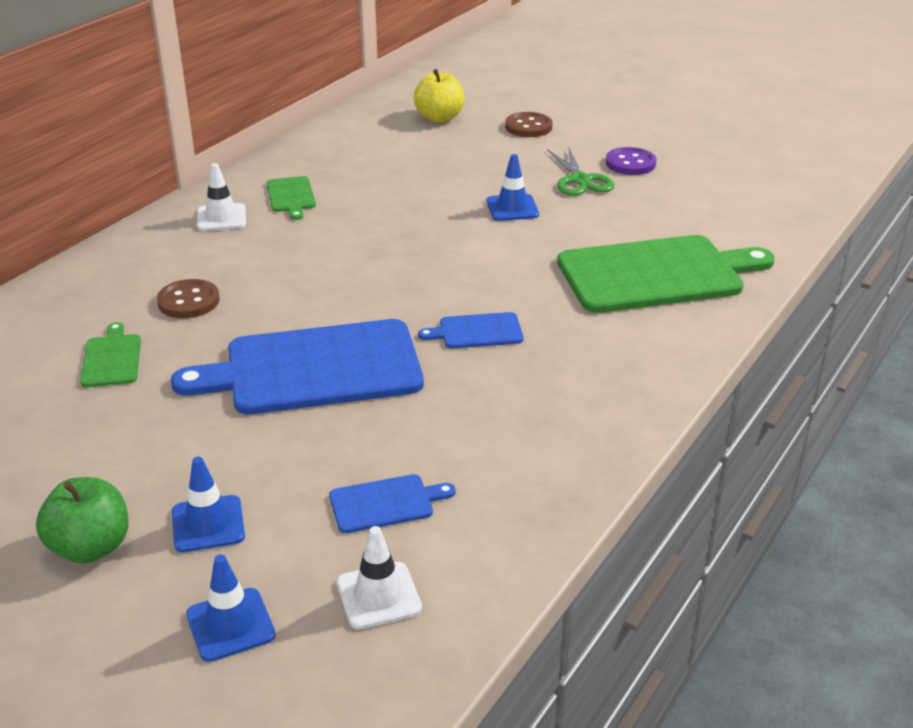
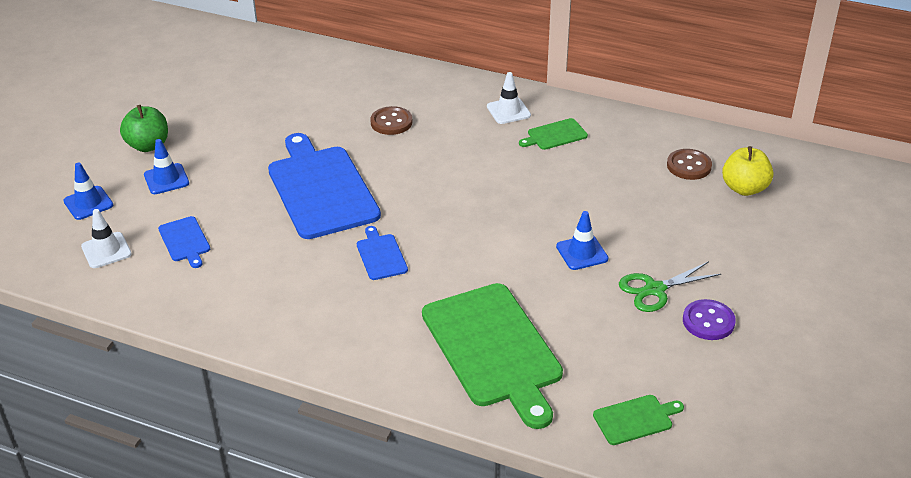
camera: 80 degrees right, 5 degrees up
green cutting board [80,322,141,387] -> green cutting board moved to [593,395,684,445]
brown button [505,112,553,137] -> brown button moved to [667,149,712,180]

